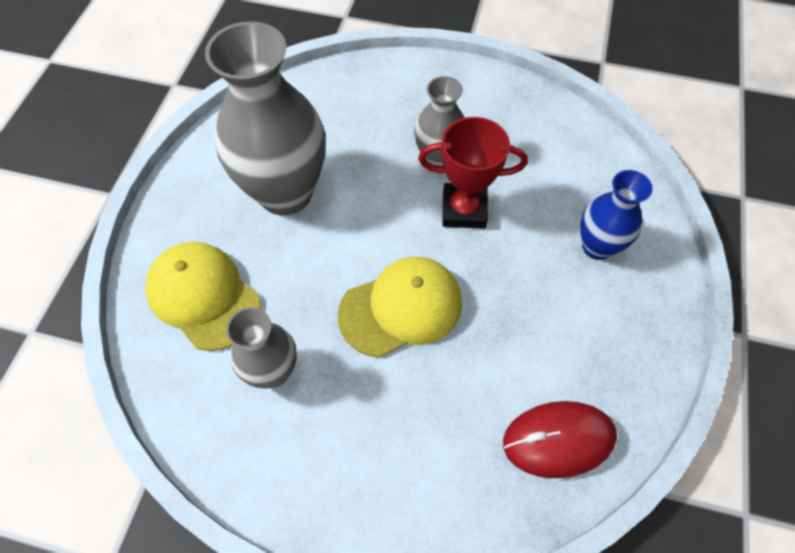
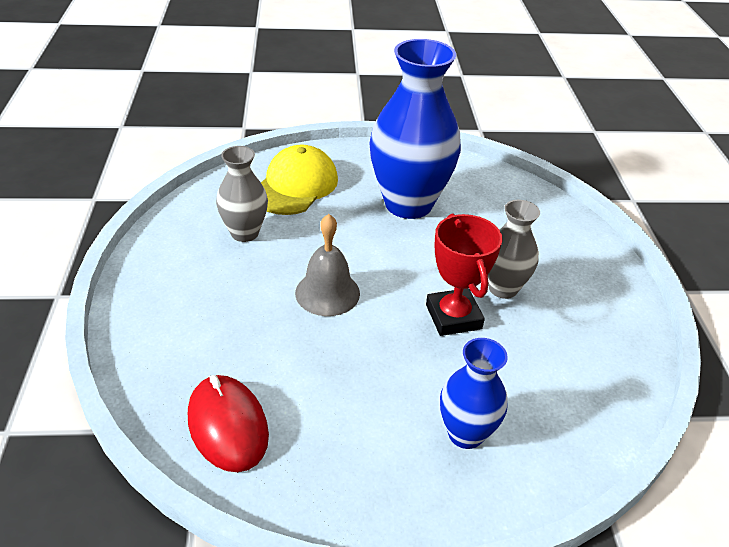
camera: 70 degrees right, 20 degrees down
grey vase [205,21,326,215] -> blue vase [369,39,461,219]
yellow cap [338,257,462,358] -> grey bell [295,214,360,316]

